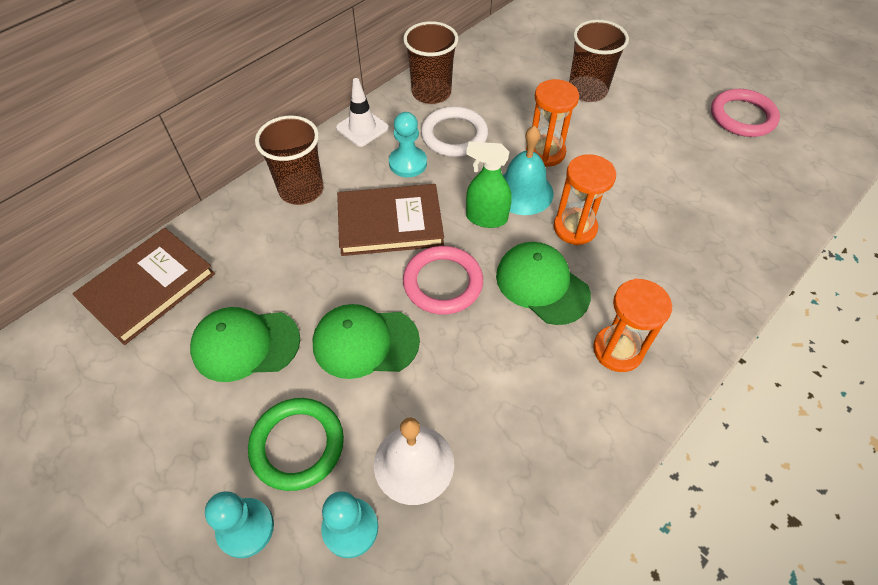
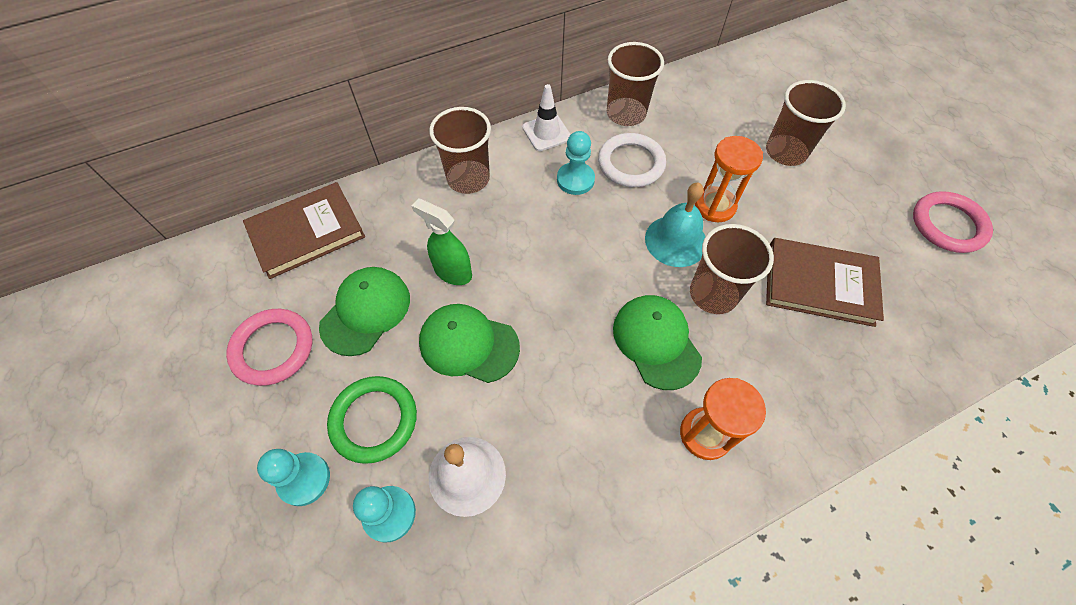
camera: 20 degrees right, 5 degrees up
green cap [190,307,300,382] -> green cap turned 105 degrees clockwise [319,267,410,356]
brown book [337,184,444,256] -> brown book moved to [766,238,884,327]
pink ring [403,246,483,315] -> pink ring moved to [226,309,313,386]
green spray bottle [466,142,511,228] -> green spray bottle moved to [412,198,472,285]
orange hourglass [554,154,616,245] -> brown cup [690,224,774,314]

